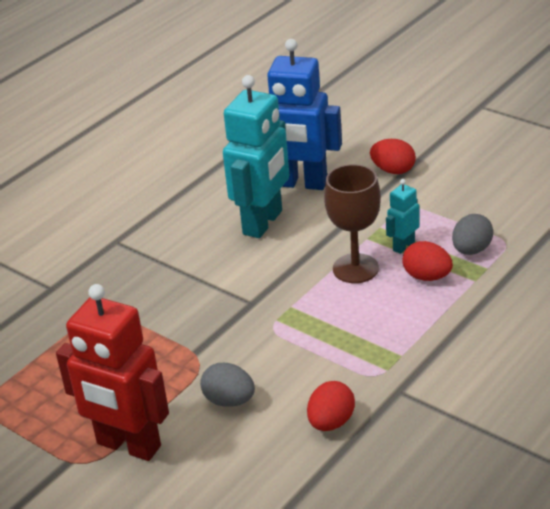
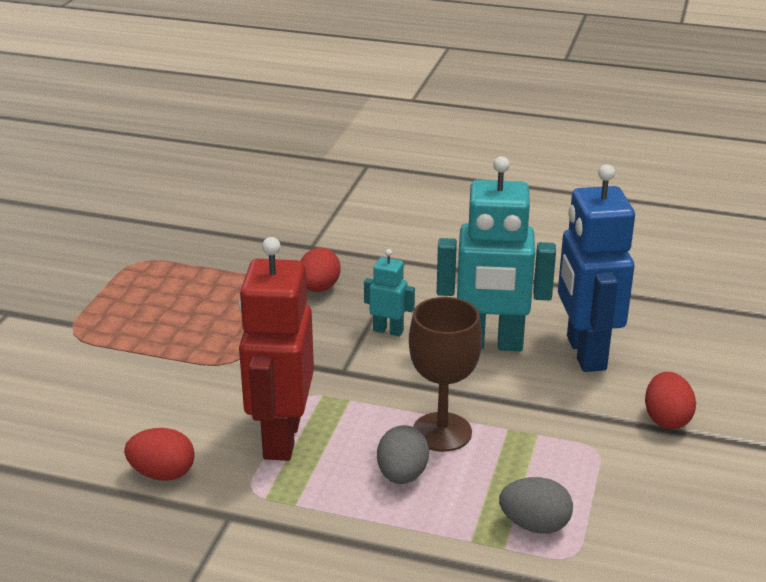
camera: 65 degrees right, 5 degrees down
red robot [56,284,169,461] -> red robot moved to [238,237,314,461]
grey egg [200,363,255,407] -> grey egg moved to [377,425,429,484]
turquoise robot [386,179,420,254] -> turquoise robot moved to [364,249,415,336]
red egg [402,241,453,281] -> red egg moved to [300,248,340,292]

